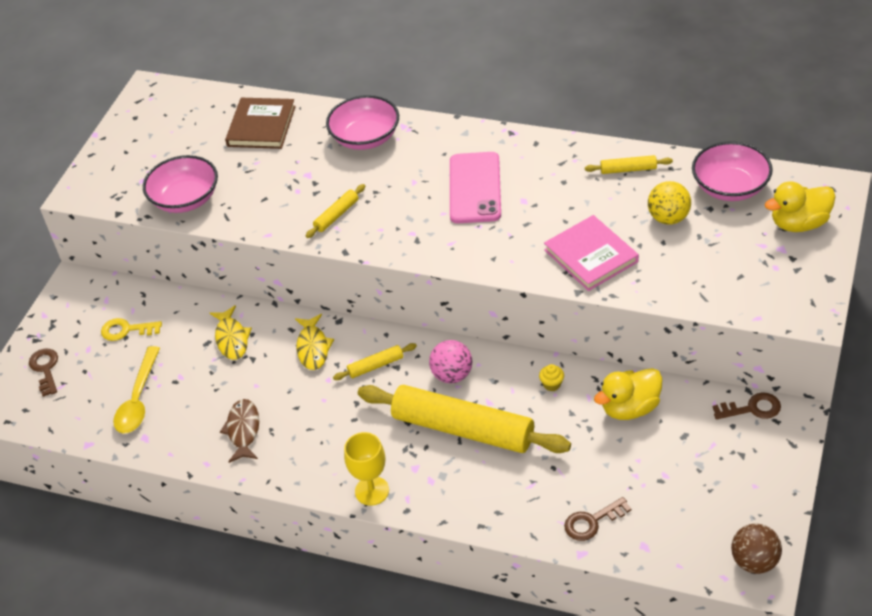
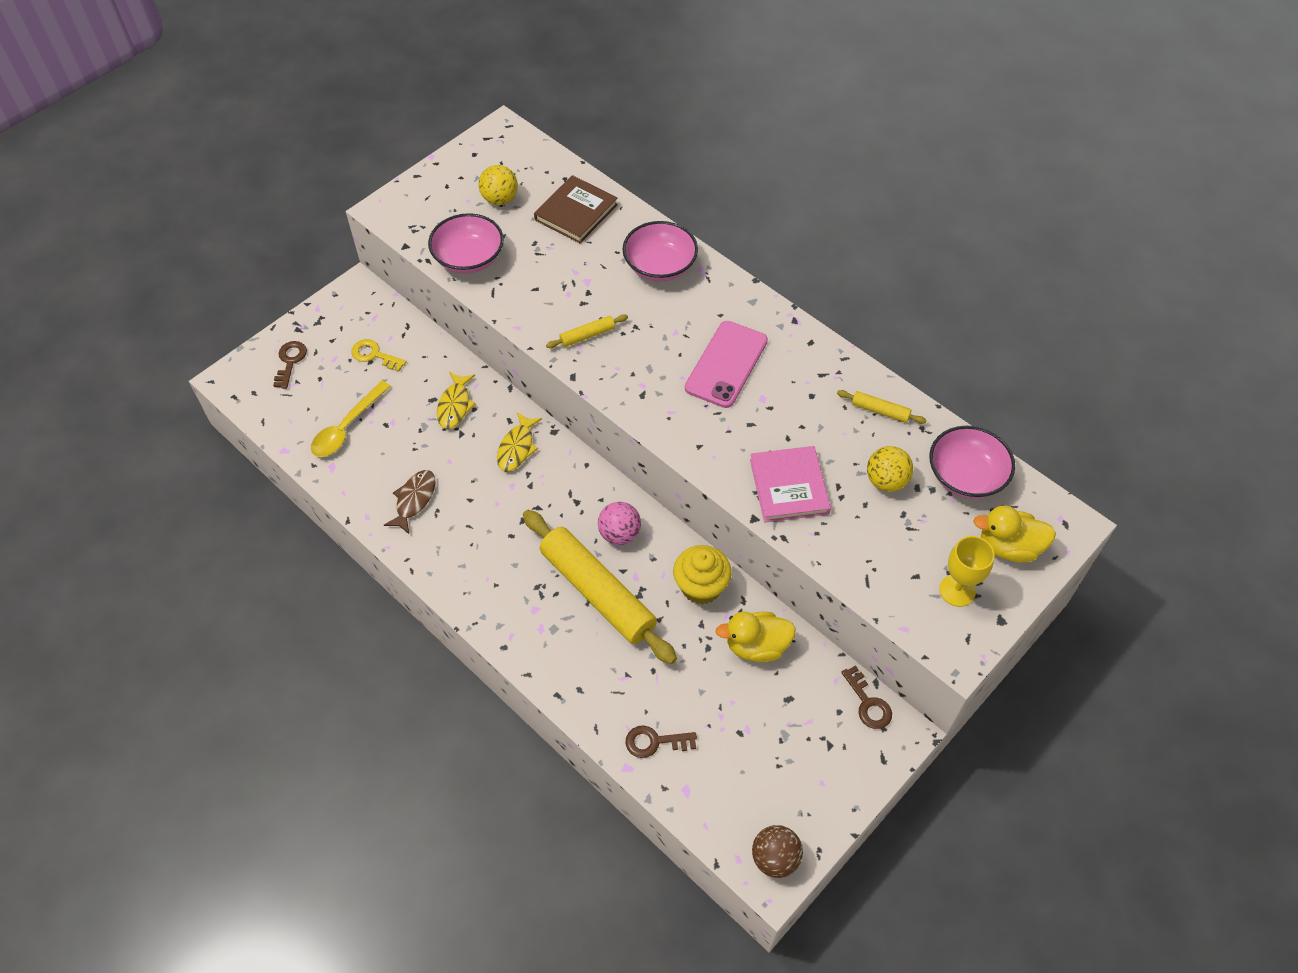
camera: 20 degrees right, 10 degrees up
yellow rolling pin [333,343,417,380] -> none
yellow goblet [344,432,389,506] -> yellow goblet moved to [939,536,995,607]
yellow cupcake [539,364,564,391] -> yellow cupcake [673,545,732,605], size x2.26
brown key [713,392,781,419] -> brown key turned 45 degrees clockwise [841,665,892,729]
none -> yellow ball [479,165,518,205]

